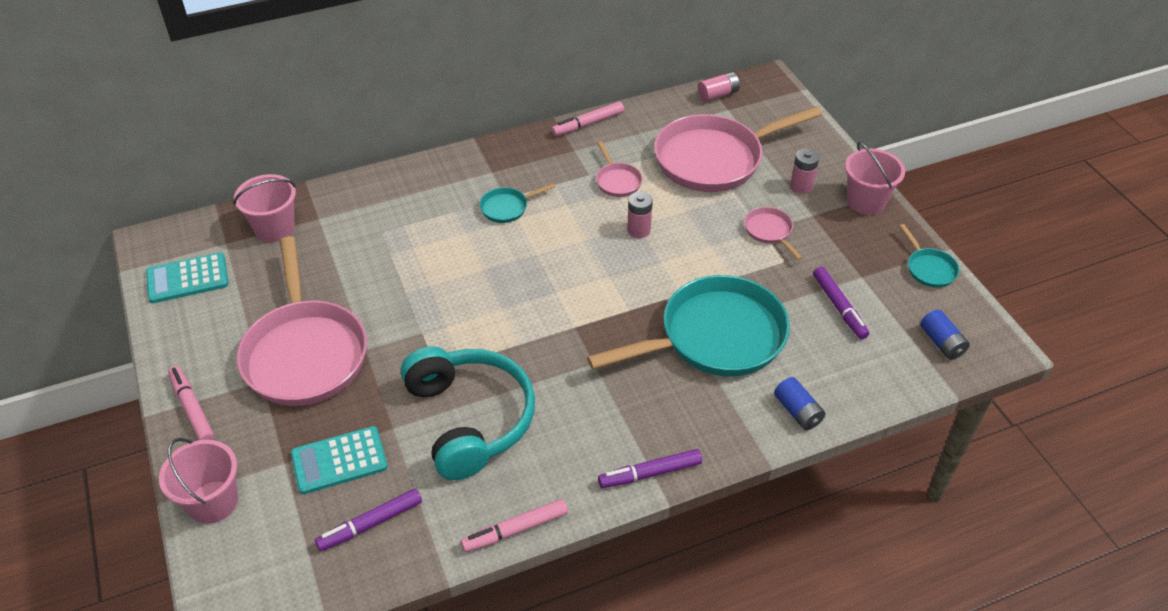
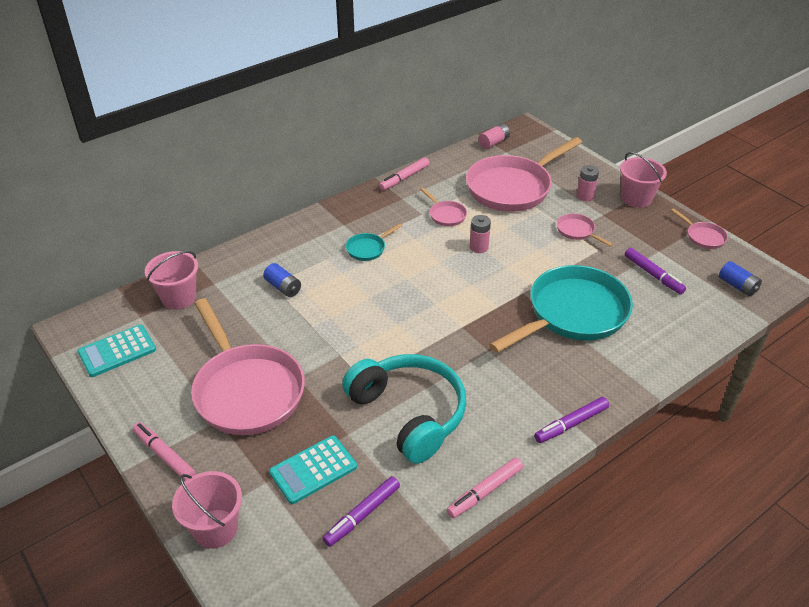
camera: 15 degrees left, 5 degrees down
blue battery [774,377,825,430] -> blue battery moved to [263,263,301,297]
turquoise pan [899,224,959,288] -> pink pan [671,208,728,249]

